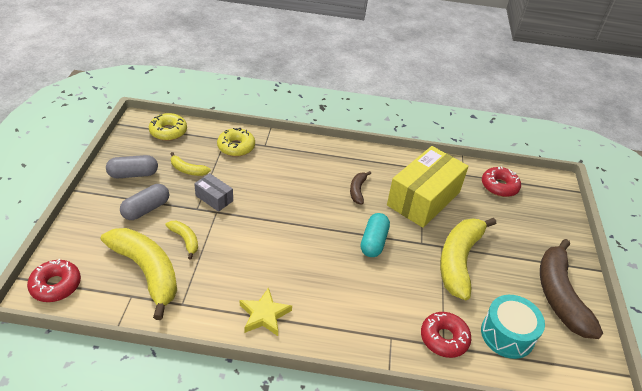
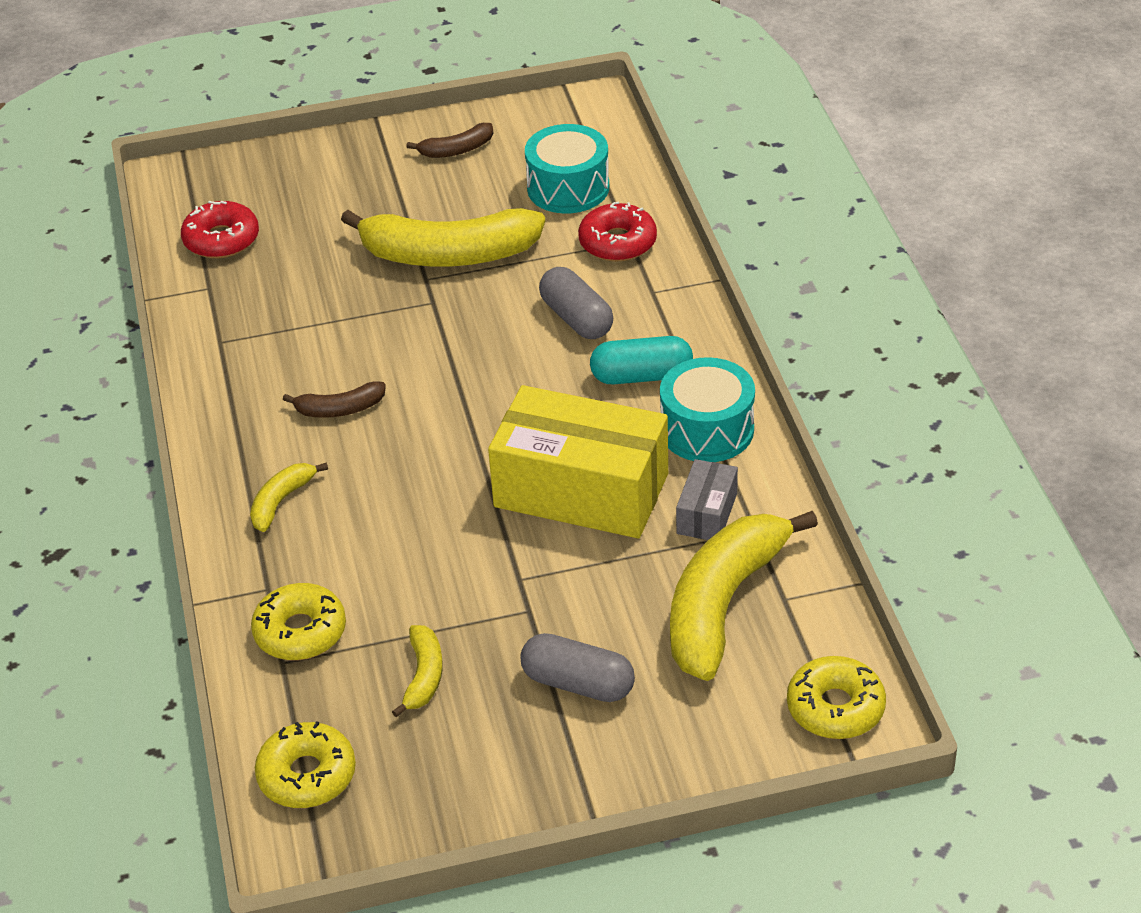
camera: 105 degrees left, 0 degrees up
red donut [27,259,81,302] -> yellow donut [787,656,886,739]
grey capsule [106,155,158,178] -> grey capsule moved to [539,267,613,339]
yellow banana [165,221,198,260] -> yellow banana moved to [250,463,328,532]
grey box [194,173,233,212] -> grey box moved to [676,459,738,540]
yellow star [240,287,292,336] -> turquoise drum [660,357,755,462]
turquoise capsule [361,213,390,257] -> turquoise capsule moved to [590,336,693,385]
yellow box [387,146,469,228] -> yellow box moved to [488,385,668,538]
brown banana [540,239,603,339] -> brown banana [406,123,493,158], size x0.47

